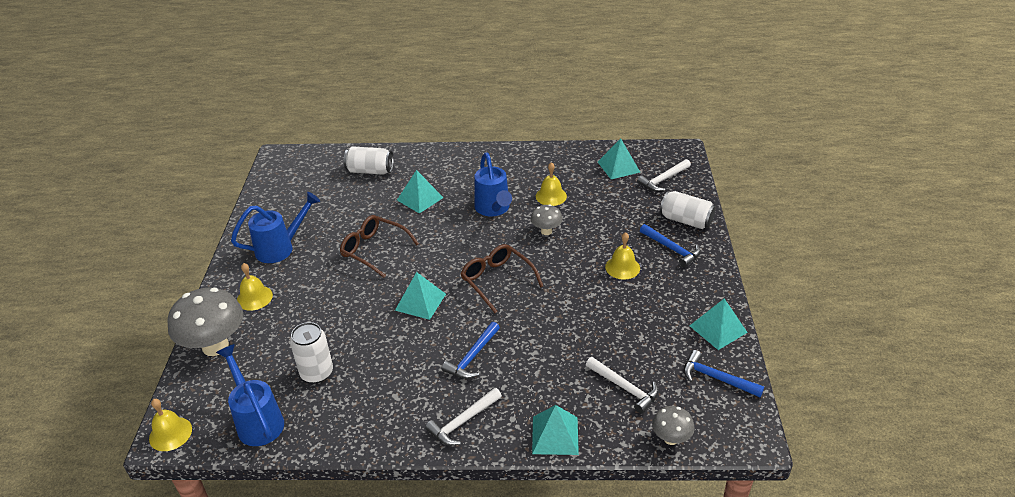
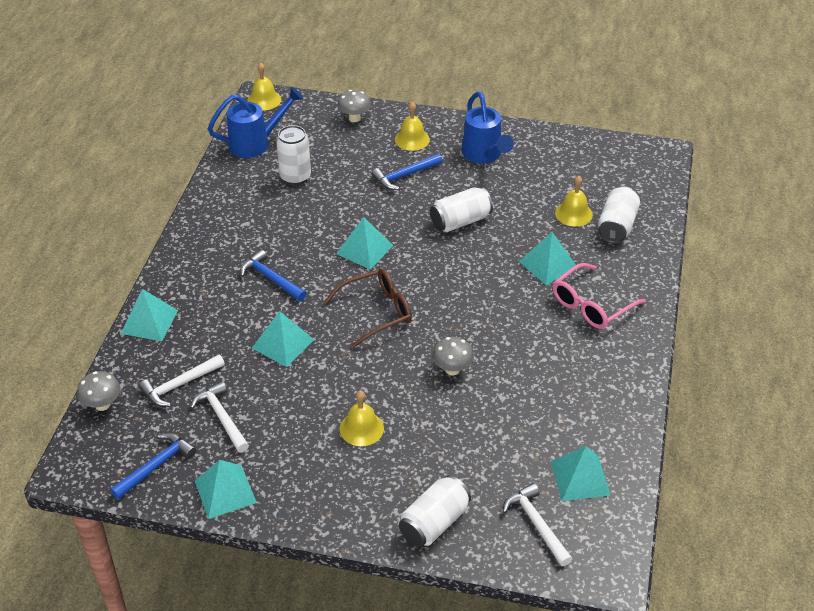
camera: 100 degrees right, 5 degrees up
grey mushroom [167,287,243,356] -> grey mushroom [337,90,371,122], size x0.51
brown glasses [340,215,419,278] -> white can [430,187,493,232]
white hammer [425,388,502,446] -> white hammer moved to [190,381,249,453]
blue watering can [474,153,512,216] -> none
yellow bell [536,162,567,206] -> yellow bell moved to [555,176,593,227]
blue hammer [640,224,700,267] -> blue hammer moved to [371,154,442,190]
none -> turquoise pyramid [252,311,314,367]
none -> pink glasses [553,263,646,329]

